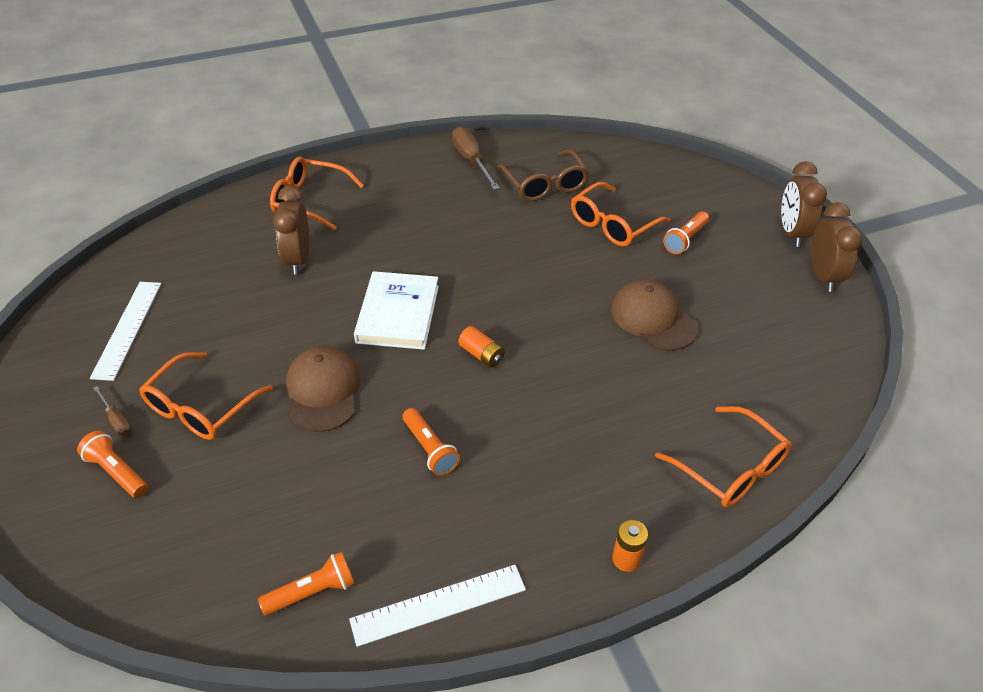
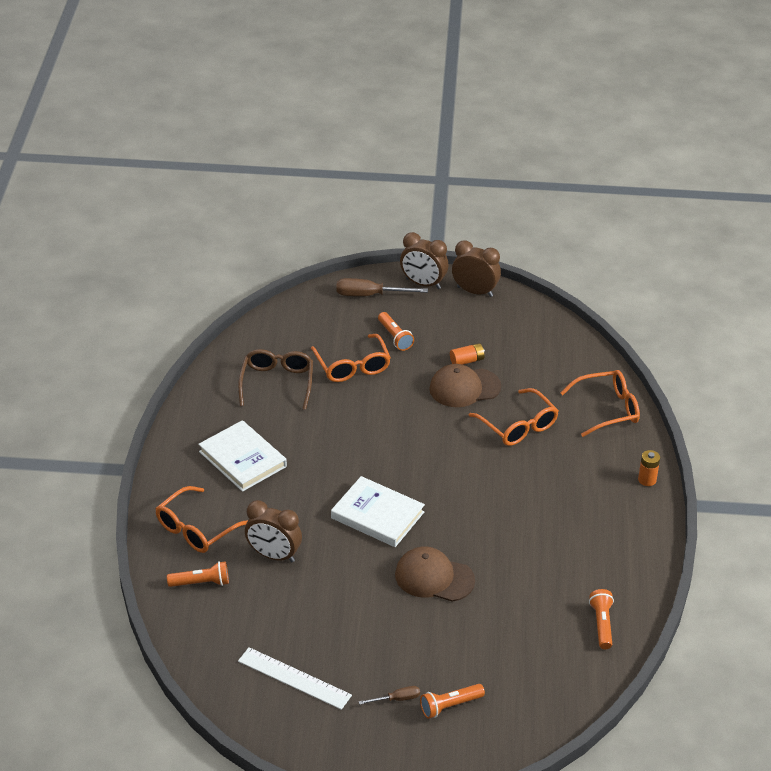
camera: 65 degrees left, 5 degrees down
orange glasses [139,352,273,440] -> orange glasses moved to [468,388,559,446]
white ruler [349,565,526,647] -> none
orange flashlight [403,408,460,476] -> orange flashlight moved to [167,561,229,587]
brown screwdriver [452,126,500,190] -> brown screwdriver moved to [336,278,428,296]
orange battery [458,326,505,368] -> orange battery moved to [450,343,485,365]
brown glasses [496,149,589,201] -> brown glasses turned 90 degrees counterclockwise [238,349,313,410]
none -> white book [198,420,287,492]

